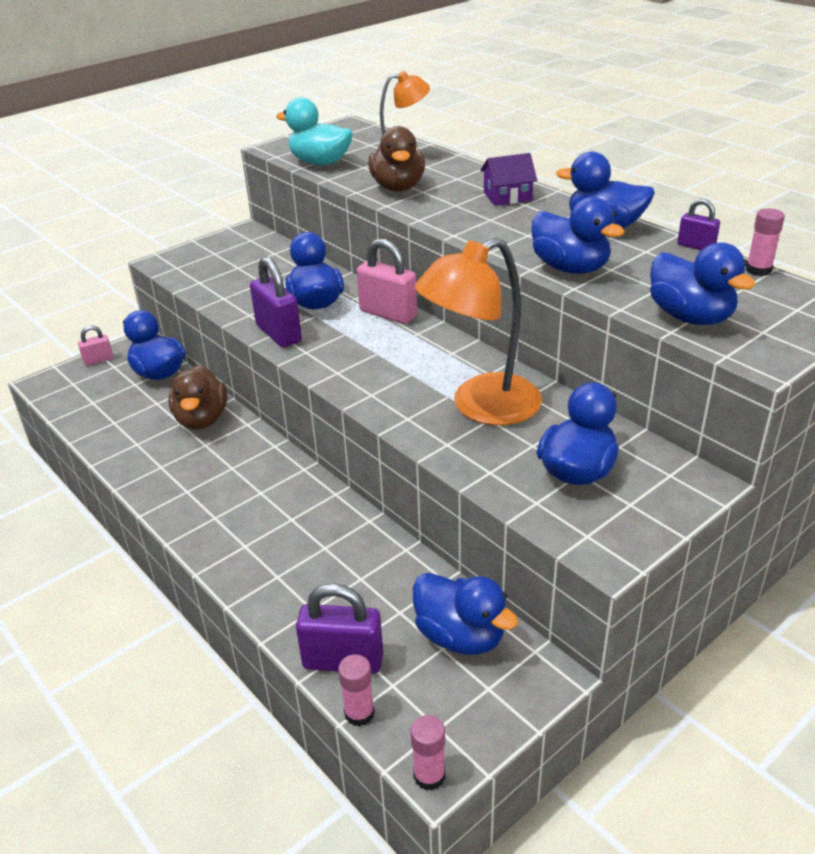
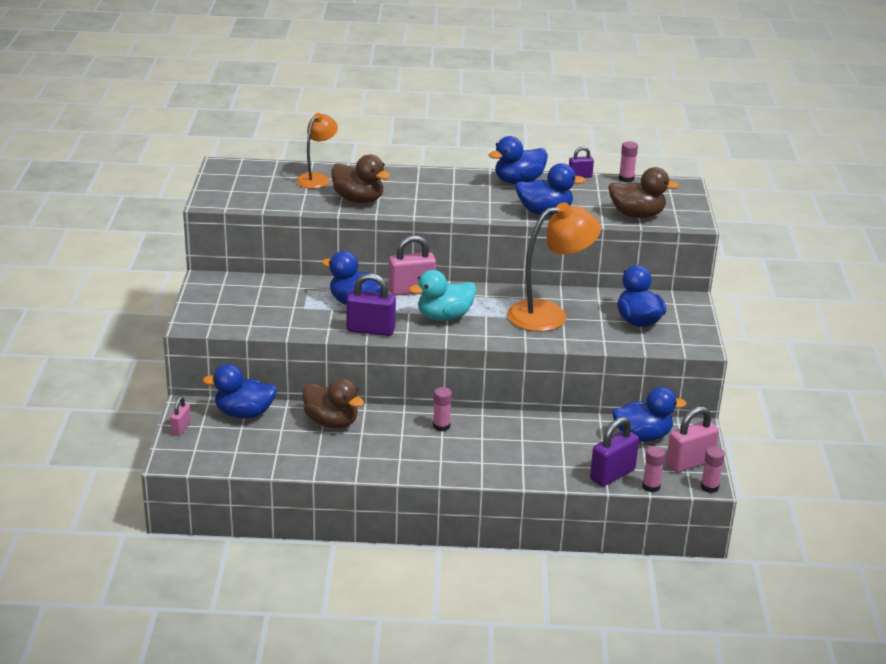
camera: 50 degrees left, 5 degrees down
turquoise duck [276,97,353,165] -> turquoise duck moved to [409,270,476,321]
orange lamp [415,237,542,425] -> orange lamp turned 120 degrees counterclockwise [507,202,601,332]
purple house [480,153,537,206] -> none
blue duck [650,242,756,325] -> brown duck [608,167,679,218]
none -> pink glue stick [433,387,452,431]
none -> pink padlock [666,407,719,473]

